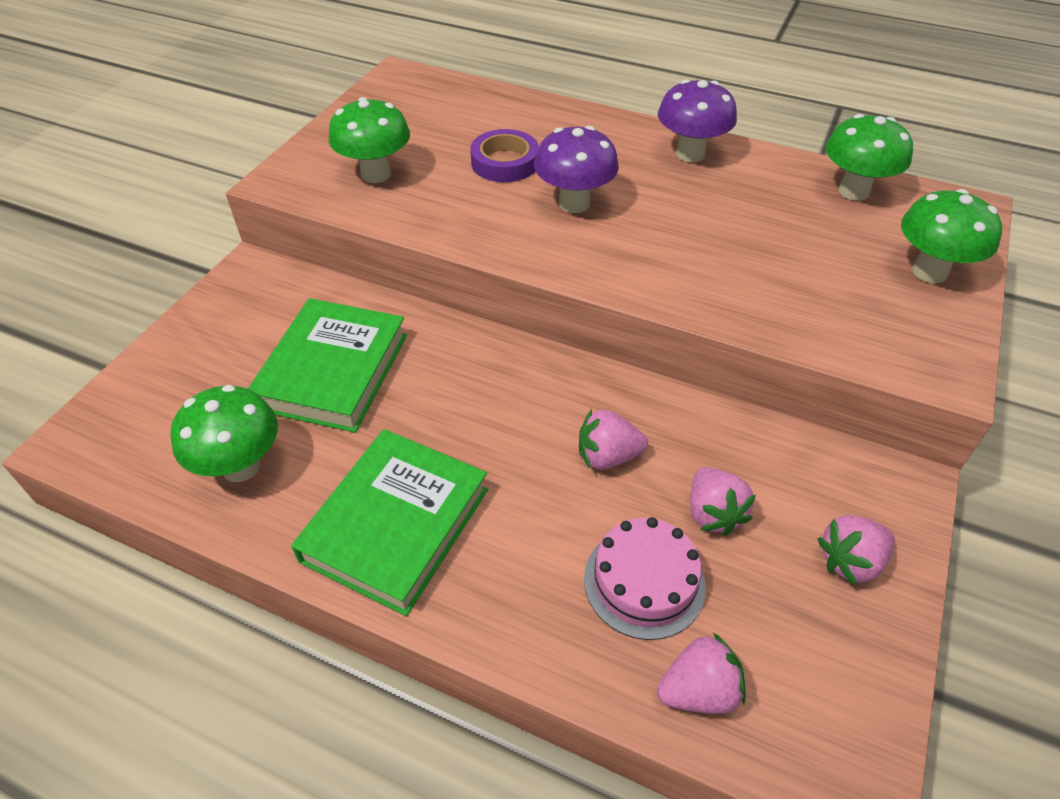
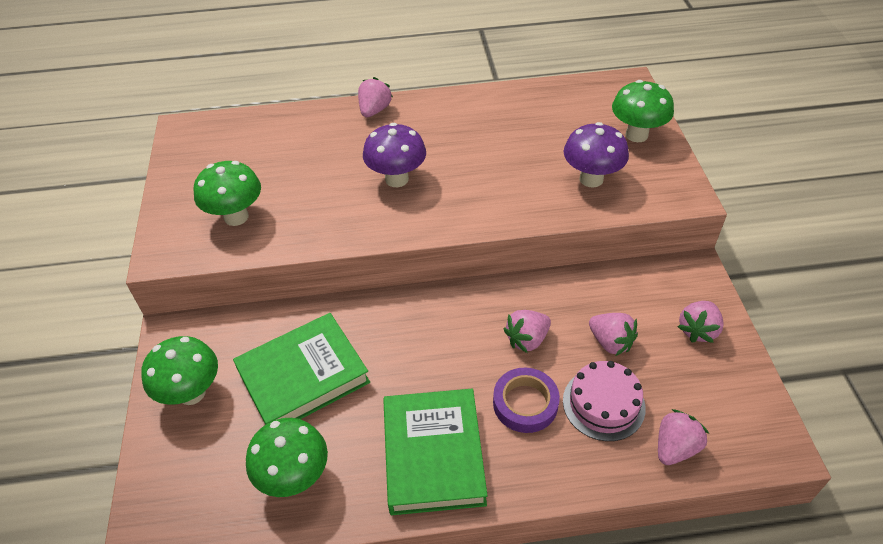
camera: 30 degrees left, 0 degrees up
green book [248,298,407,433] -> green book turned 75 degrees clockwise [233,313,370,425]
purple tape [470,129,539,182] -> purple tape moved to [493,368,560,433]
purple mushroom [658,79,737,162] -> purple mushroom moved to [564,122,629,188]
green mushroom [825,114,913,201] -> green mushroom moved to [141,336,218,405]
none -> pink strawberry [358,77,393,117]

